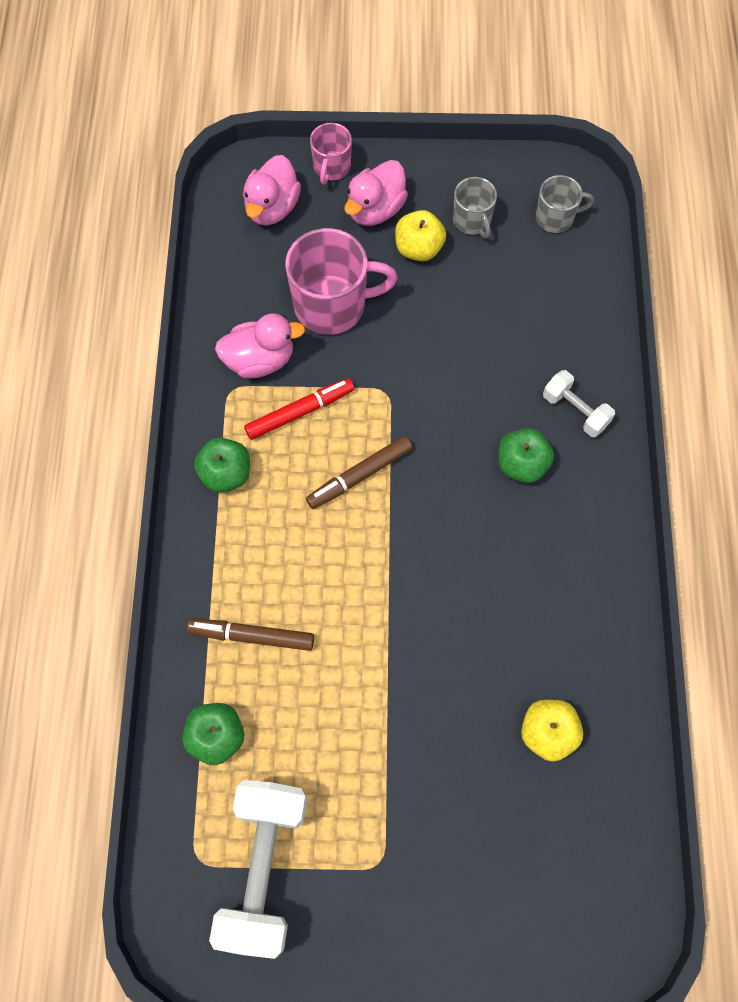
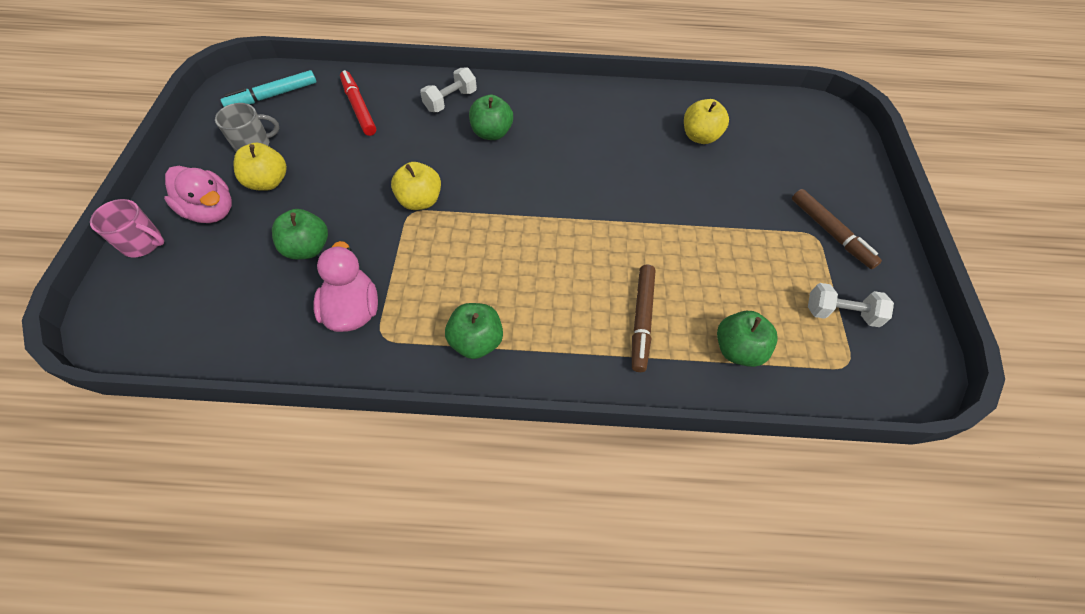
camera: 90 degrees left, 10 degrees down
white dumbbell [209,780,307,959] -> white dumbbell [808,283,894,327], size x0.52
pink duck [243,155,301,225] -> none
red marker [244,378,354,440] -> red marker moved to [340,70,376,136]
pink mug [285,228,398,335] -> green apple [272,209,328,260]
brown marker [306,436,413,509] -> brown marker moved to [792,189,882,269]
grey mug [536,175,594,233] -> turquoise marker [220,70,316,107]
none -> yellow apple [391,162,441,210]

